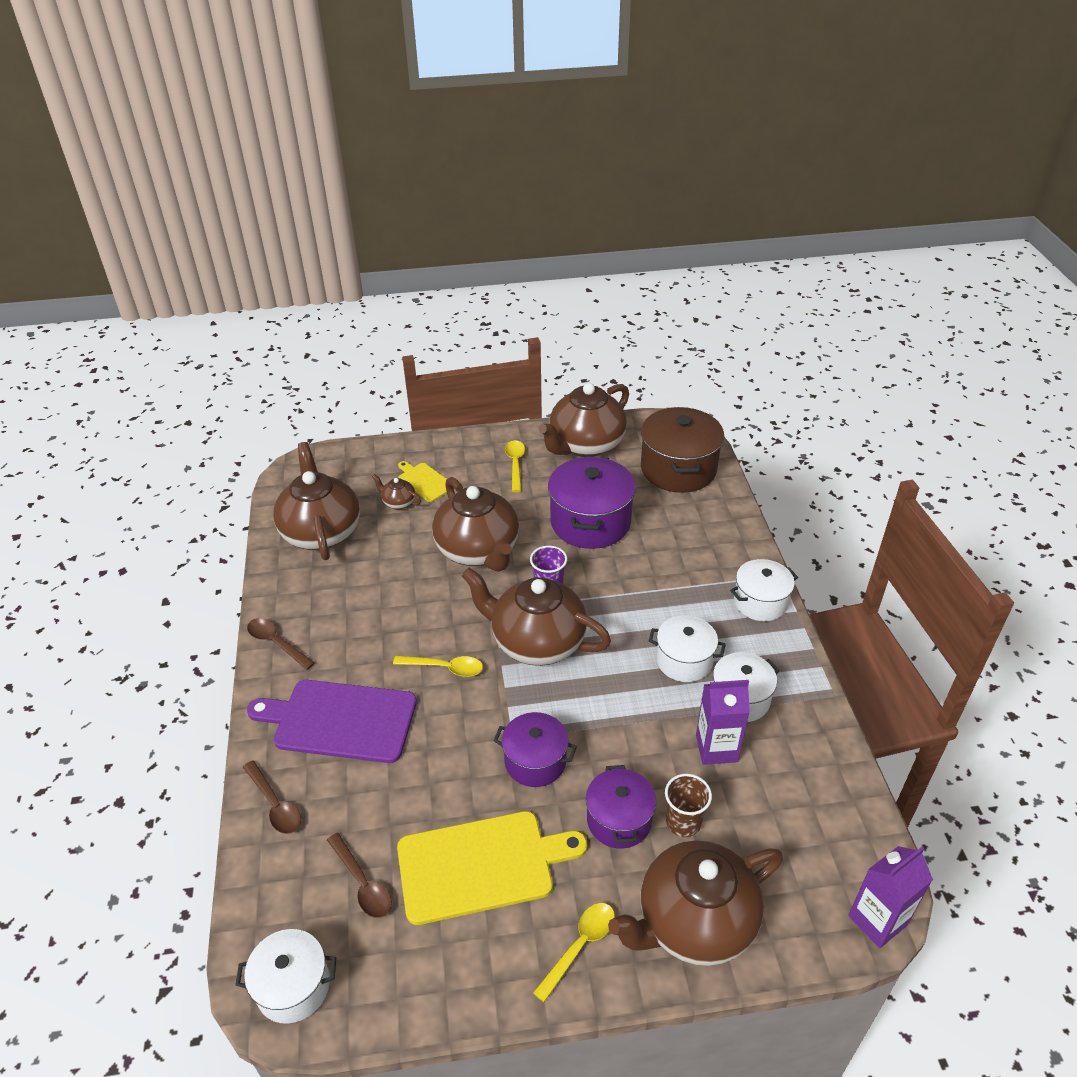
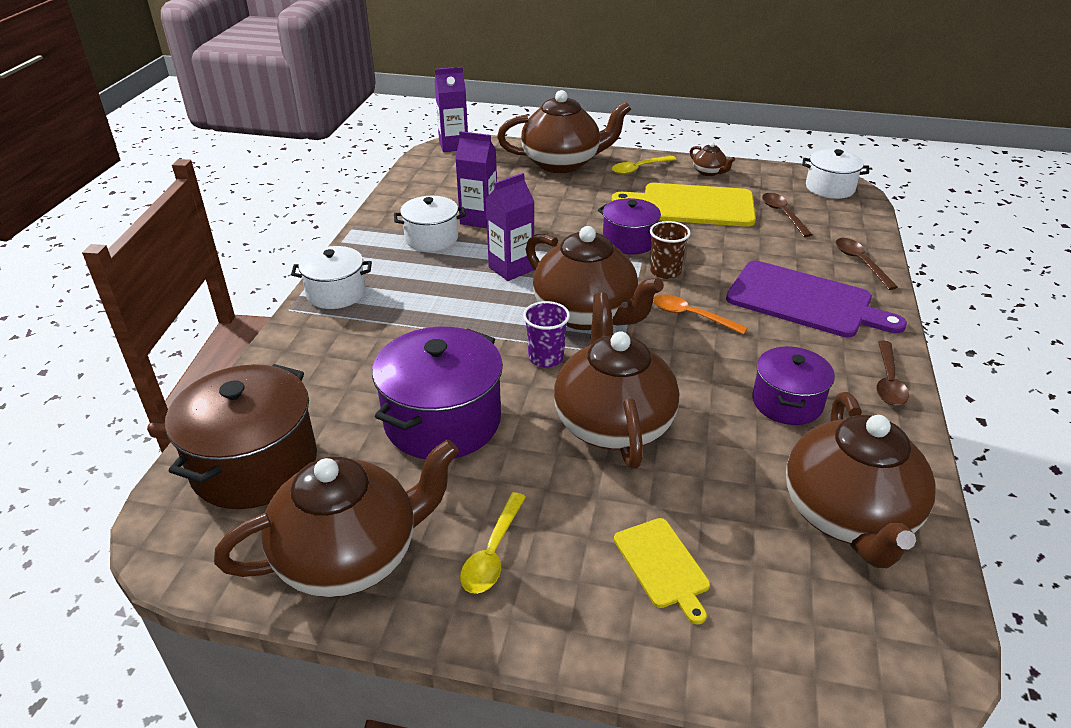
camera: 160 degrees left, 5 degrees down
brown spoon [247,618,315,670] -> brown spoon turned 45 degrees clockwise [876,341,909,406]
brown teapot [372,474,421,509] -> brown teapot moved to [690,142,735,176]
yellow spoon [393,656,483,677] -> orange spoon [653,294,748,335]
purple pot [586,765,656,849] -> purple pot moved to [752,346,835,425]
white pot [648,615,726,682] -> none
brown cup [665,774,712,837] -> brown cup moved to [650,221,691,279]
none -> purple carton [486,173,534,281]

